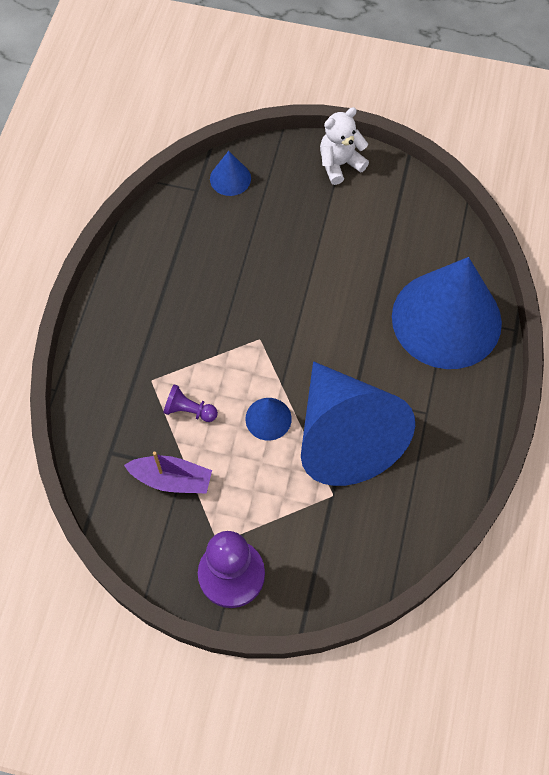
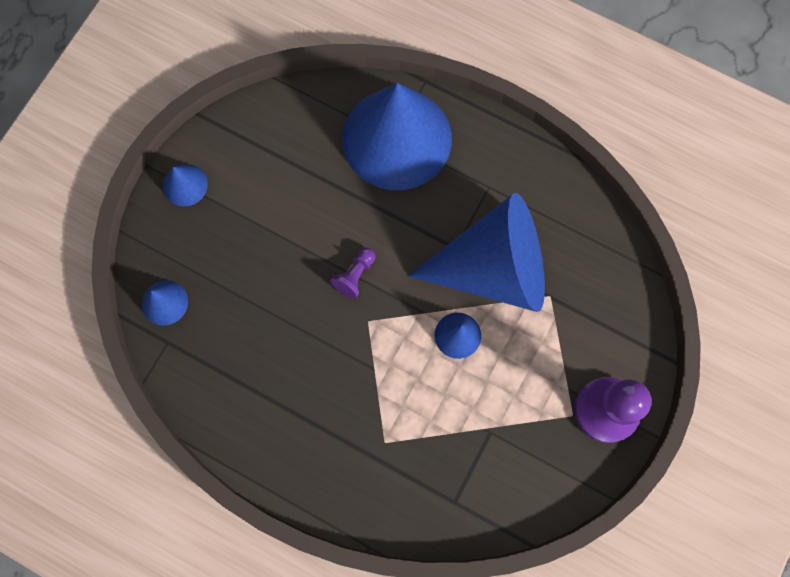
camera: 75 degrees left, 10 degrees up
purple boat [124,452,212,494] -> none
purple pawn [163,384,218,422] -> purple pawn moved to [330,247,376,299]
white teddy bear [320,107,369,185] -> blue cone [163,164,208,206]

